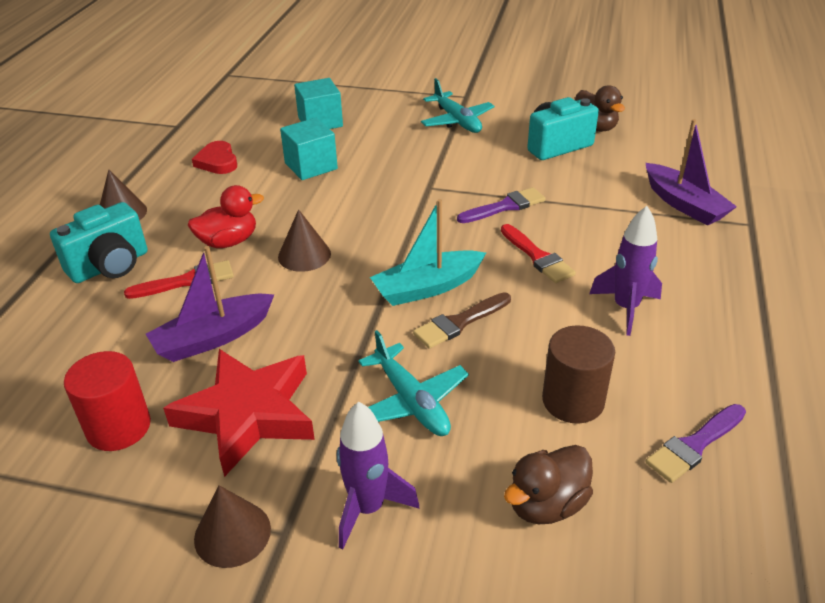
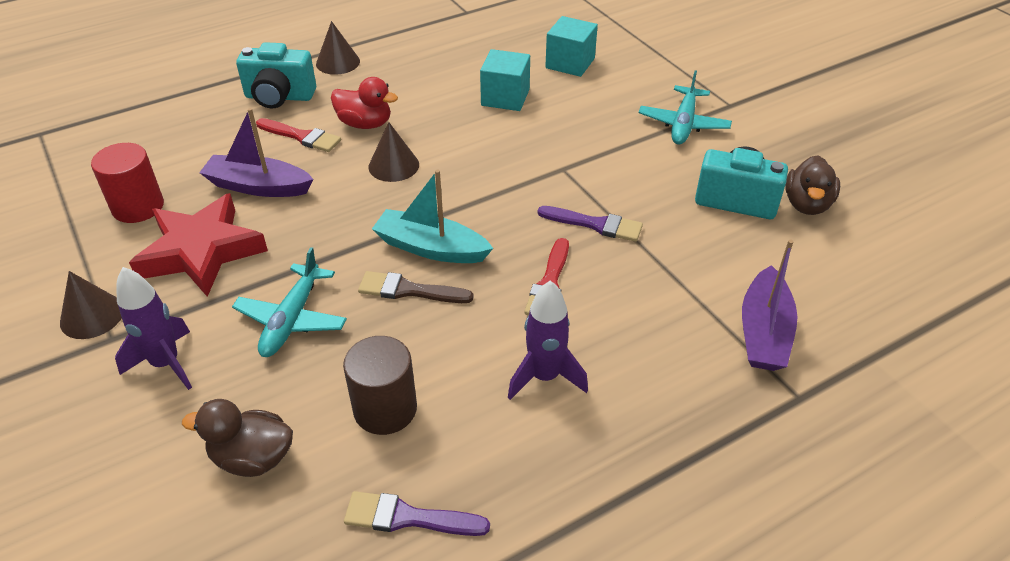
camera: 45 degrees right, 5 degrees up
red heart [192,141,237,174] -> none

